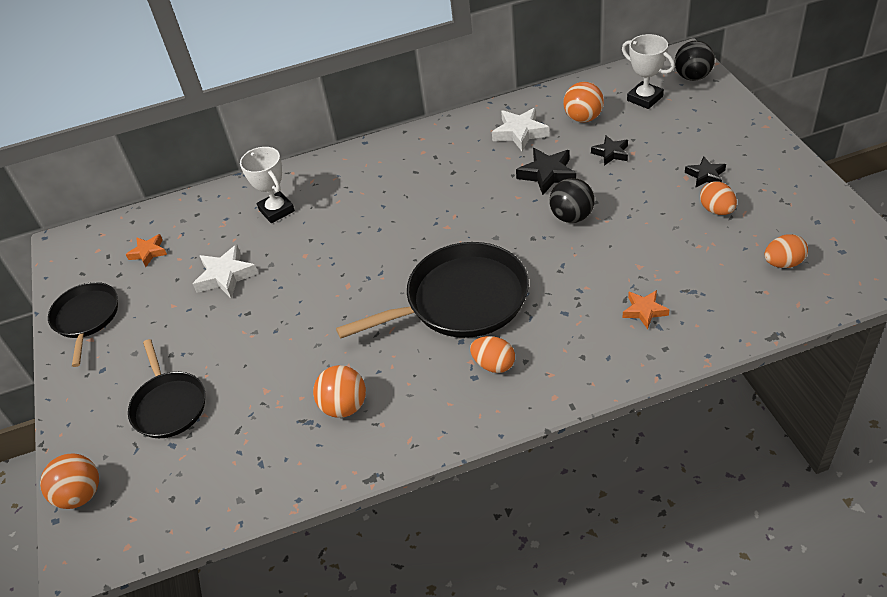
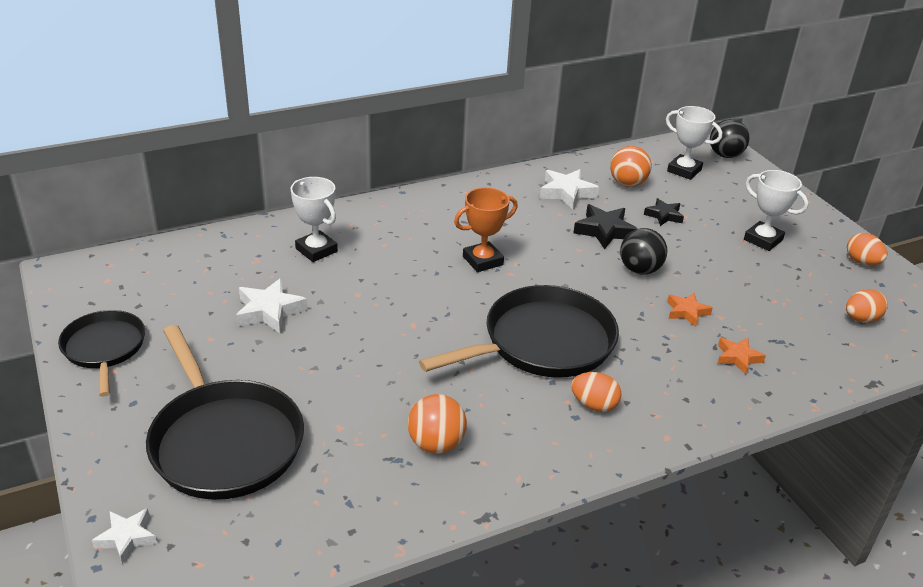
camera: 15 degrees left, 10 degrees down
orange ball [40,453,99,509] -> white star [92,508,157,564]
orange star [125,234,167,267] -> orange star moved to [667,292,713,327]
black pan [128,339,205,438] -> black pan [146,325,304,500], size x1.66
black star [685,156,726,187] -> white trophy [744,170,808,251]
orange egg [700,181,737,215] -> orange egg moved to [847,233,887,265]
none -> orange trophy [454,187,518,272]

